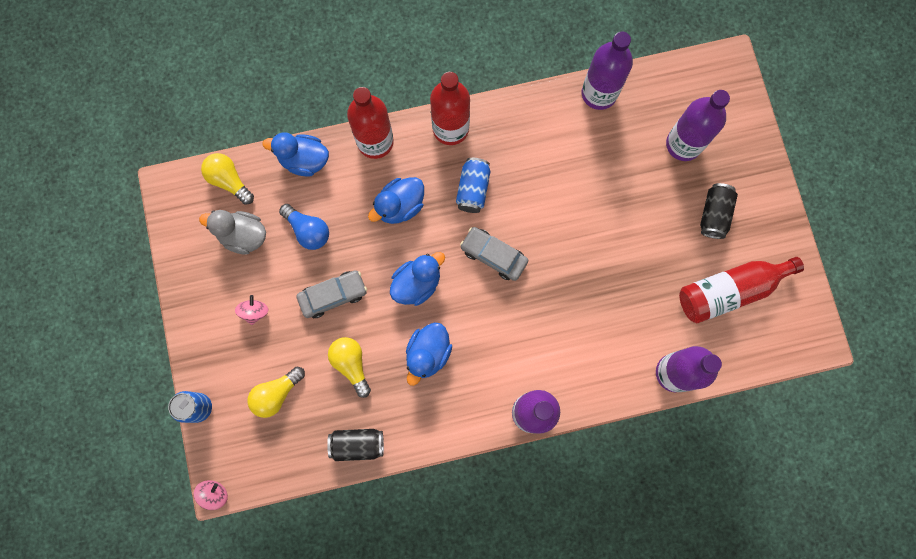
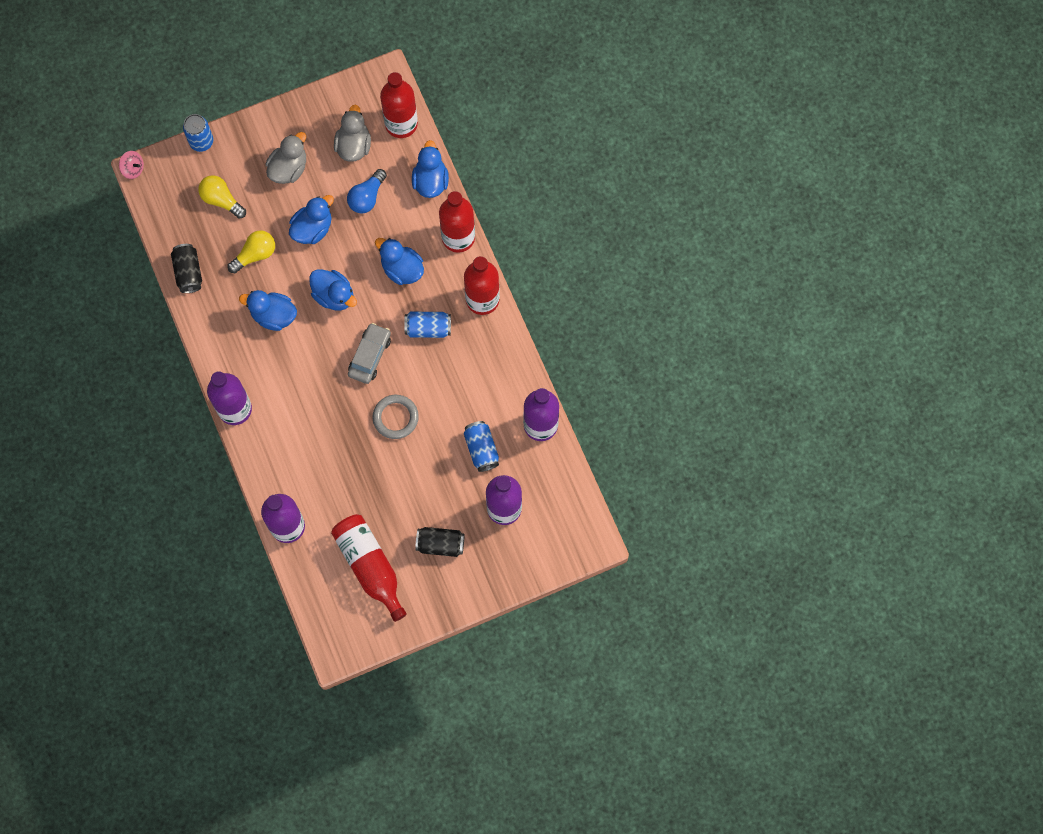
camera: 80 degrees right, 5 degrees down
yellow light bulb [201,153,254,205] -> red bottle [380,72,418,138]
pink spinning top [235,295,269,325] -> grey duck [266,132,306,184]
grey car [297,270,367,318] -> blue duck [289,195,334,244]
none -> grey ring [372,395,419,439]
none -> blue can [464,421,499,472]

